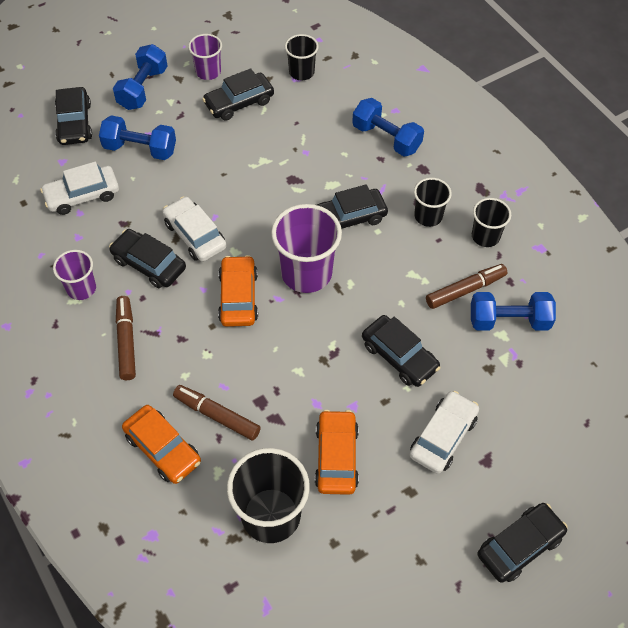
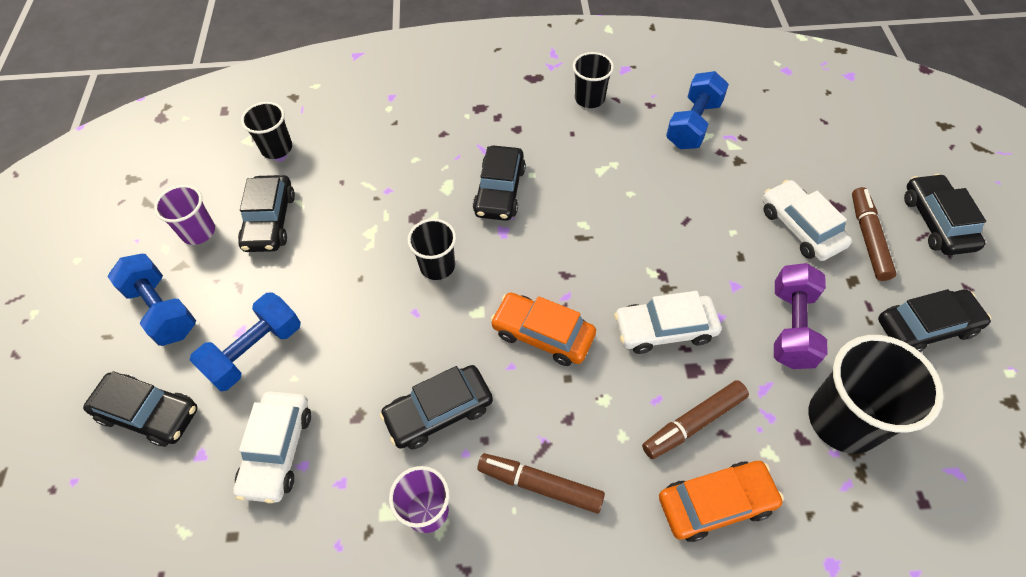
camera: 60 degrees left, 0 degrees up
white car [163,196,227,262] -> white car moved to [614,291,721,354]
purple cup [271,204,342,293] -> none
orange car [315,410,359,495] -> purple dumbbell [774,263,828,369]
blue dumbbell [352,98,424,156] -> none
black car [362,315,440,387] -> black car moved to [878,289,991,352]
black cup [414,178,452,227] -> black cup moved to [407,219,456,280]
brown marker [426,264,507,309] -> brown marker moved to [852,187,897,281]

